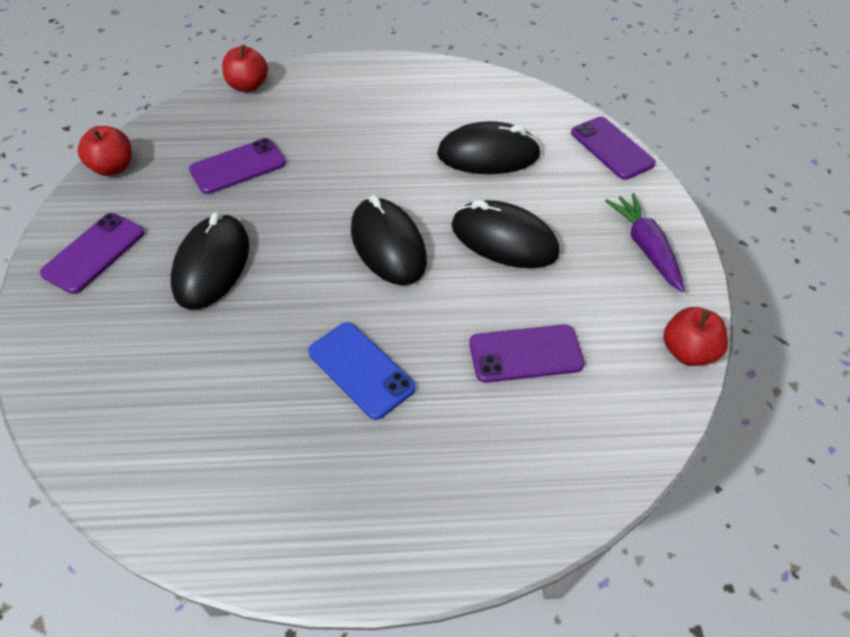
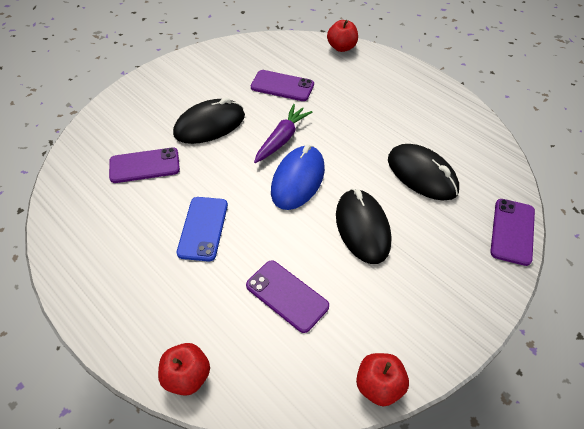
camera: 50 degrees right, 0 degrees up
purple phone [40,213,144,294] -> purple phone moved to [109,148,180,183]
red apple [78,126,132,176] -> red apple moved to [158,343,210,396]
black mouse [351,195,427,285] -> blue mouse [271,144,325,210]
purple carrot [605,193,685,293] -> purple carrot moved to [254,104,313,163]

